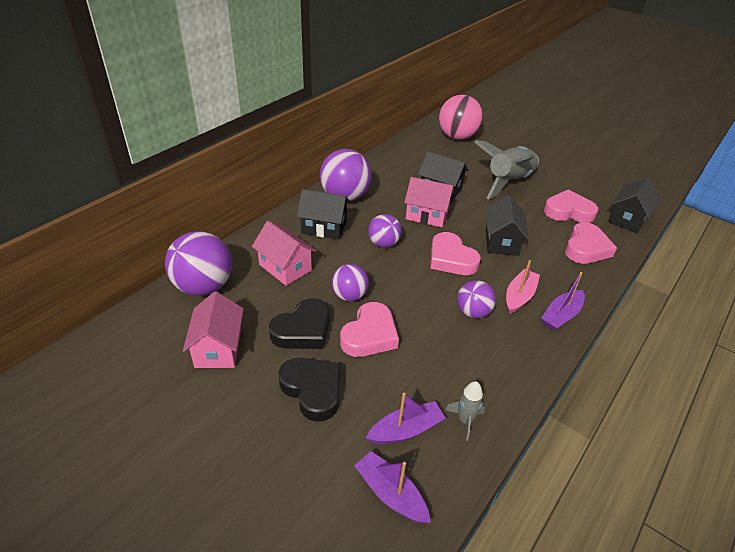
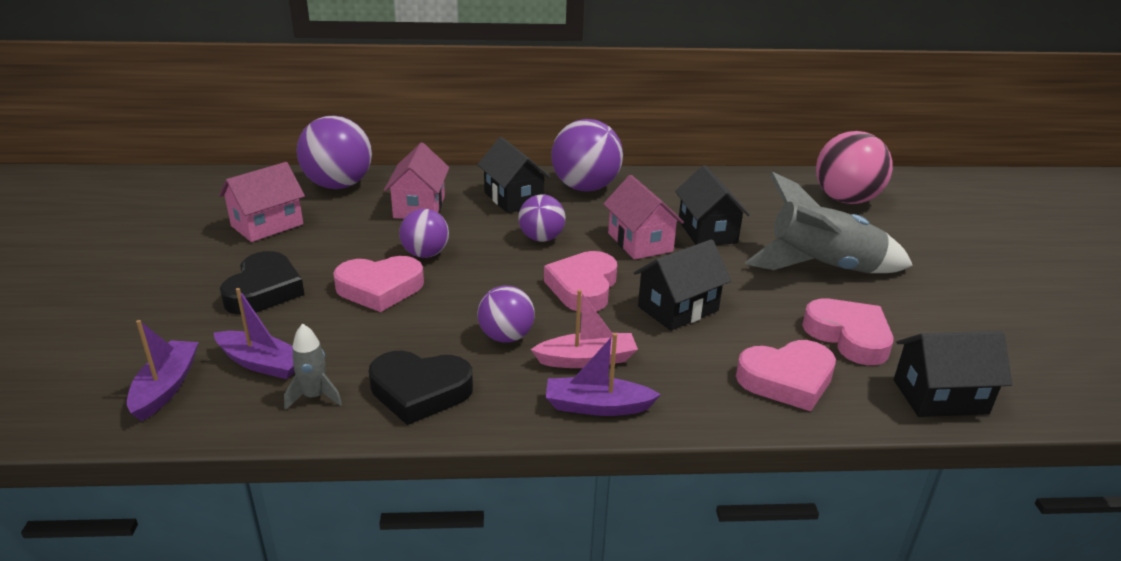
camera: 50 degrees right, 10 degrees down
black heart [269,298,329,349] -> black heart moved to [369,350,473,425]

